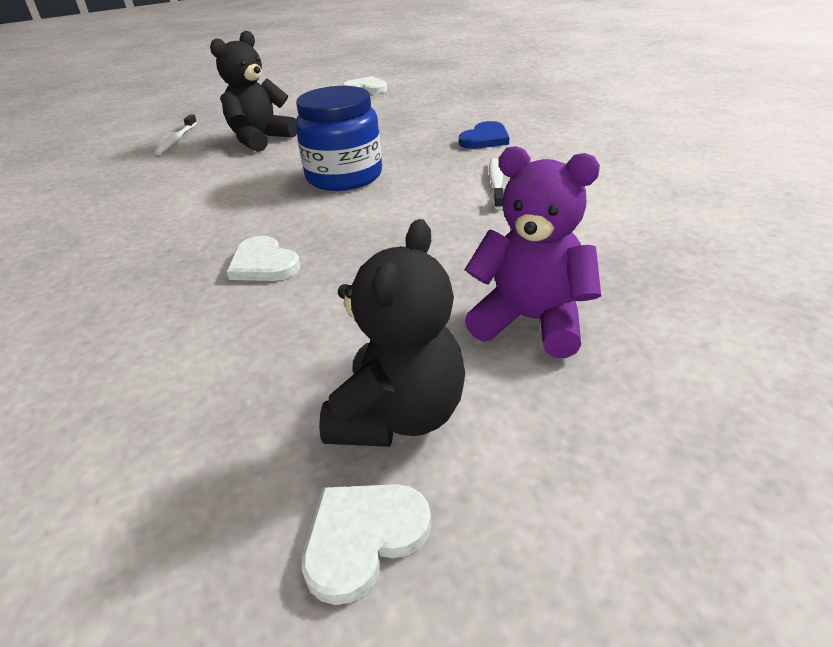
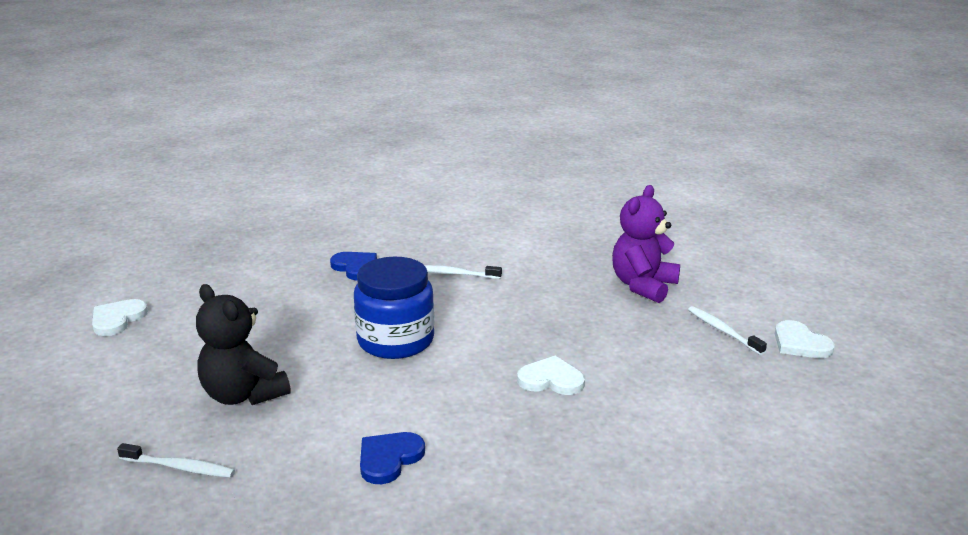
camera: 85 degrees left, 10 degrees down
white heart [226,236,300,281] -> white heart turned 135 degrees counterclockwise [517,356,585,395]
black teddy bear [319,219,465,447] -> white toothbrush [688,306,767,355]
none -> blue heart [360,432,425,484]

